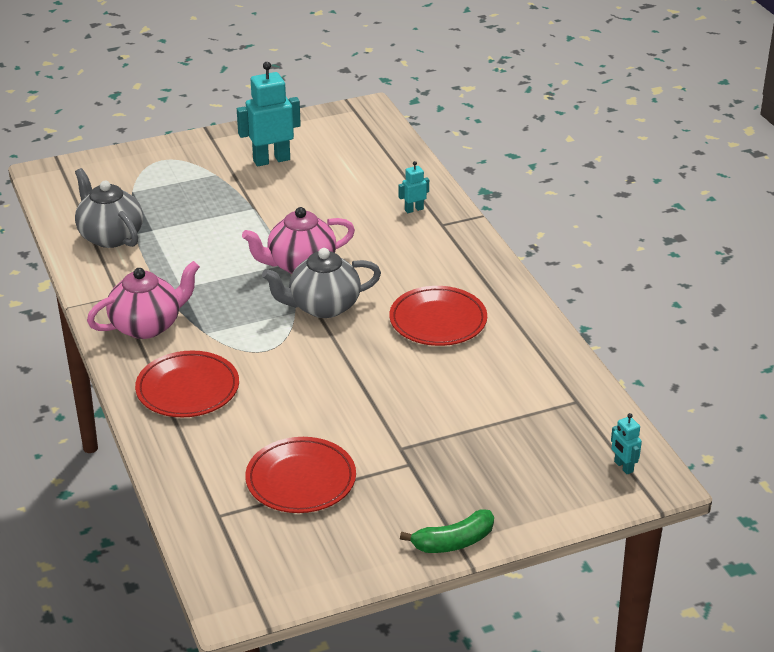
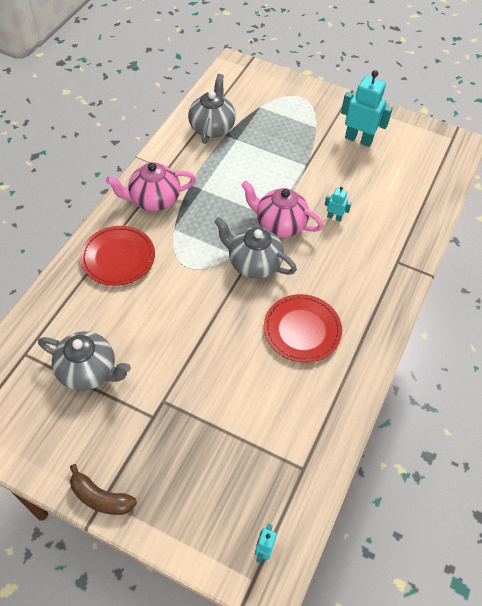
camera: 45 degrees right, 20 degrees up
pink teapot [87,261,200,339] -> pink teapot turned 150 degrees clockwise [106,162,196,211]
red plate [245,437,356,513] -> grey teapot [38,331,131,391]
turquoise robot [398,161,429,213] -> turquoise robot moved to [325,187,351,221]
green banana [400,509,494,553] -> brown banana [70,464,137,515]

